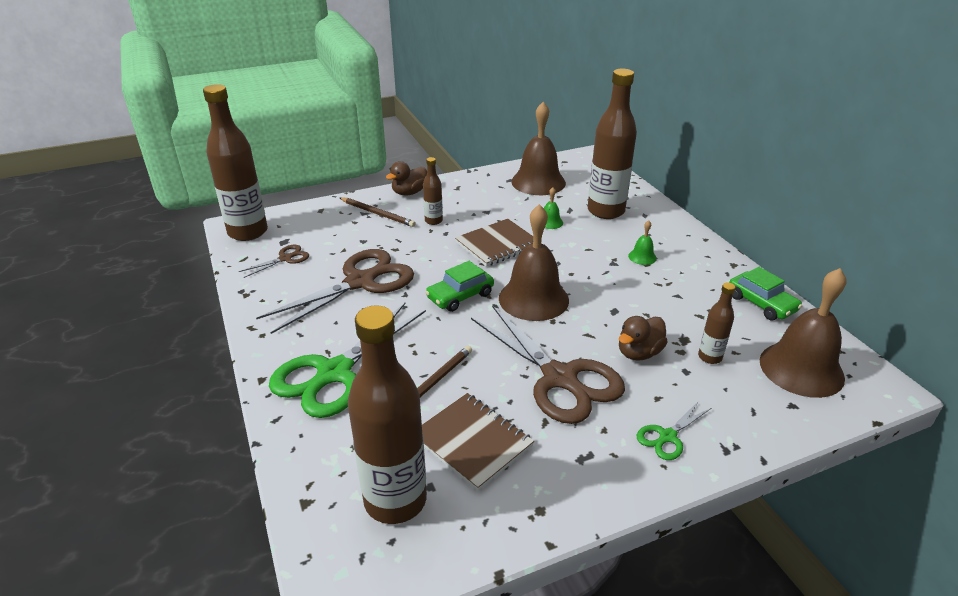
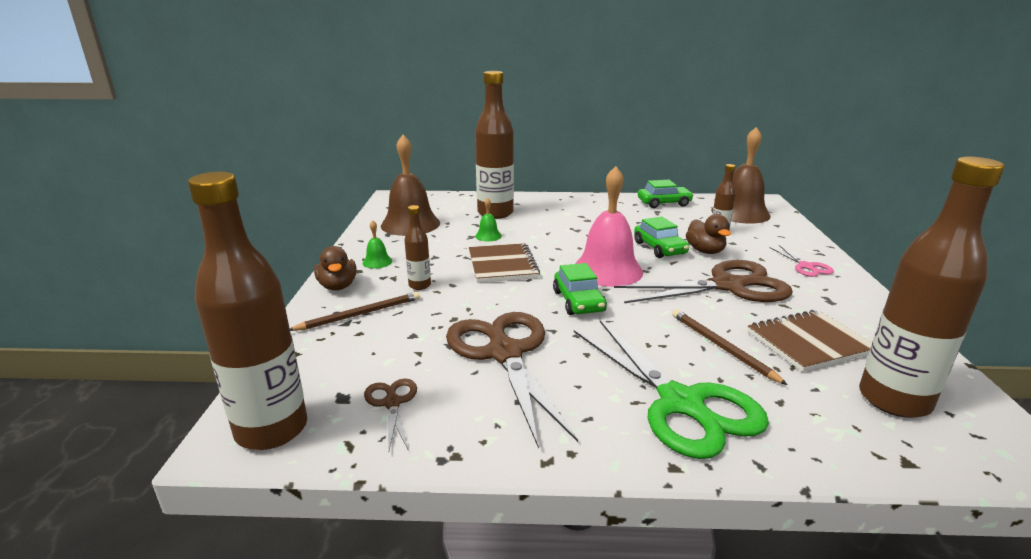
camera: 65 degrees left, 10 degrees down
brown bell [499,204,569,321] -> pink bell [575,166,643,287]
green bell [628,220,657,265] -> green bell moved to [363,220,392,269]
green scissors [637,401,711,460] -> pink scissors [769,245,834,277]
none -> green car [634,216,689,258]

